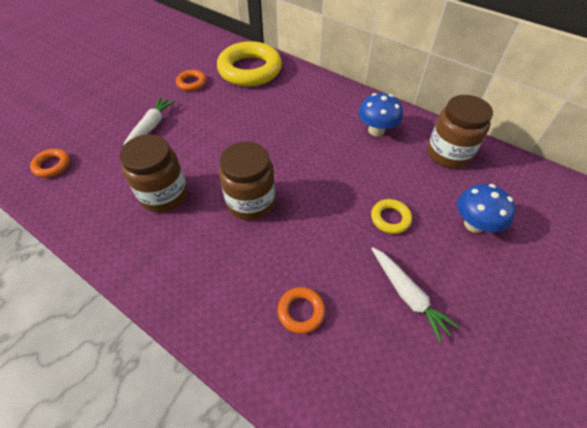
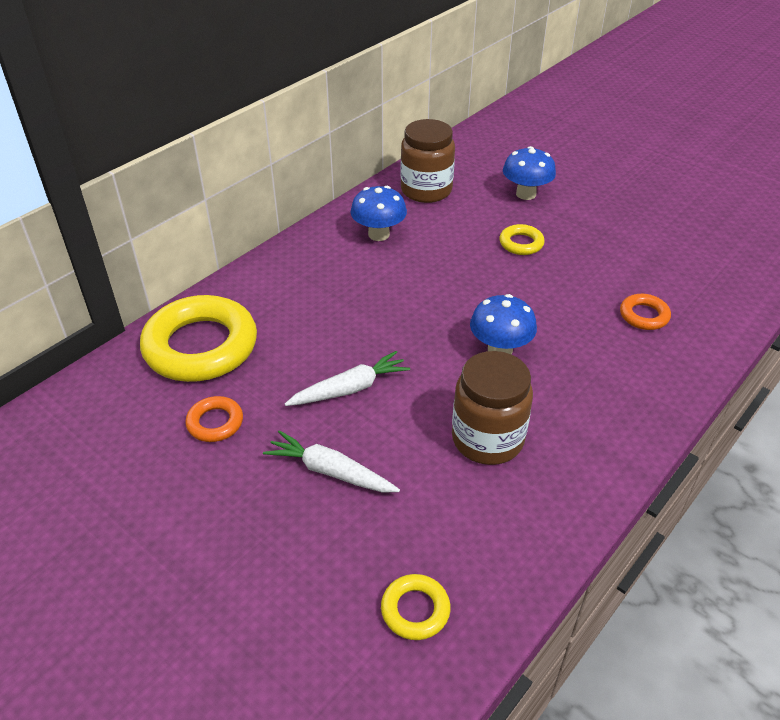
camera: 85 degrees left, 10 degrees down
orange ring [30,149,70,178] -> yellow ring [381,574,451,640]
brown jar [219,142,275,220] -> blue mushroom [470,294,537,354]
white carrot [371,247,460,343] -> white carrot moved to [285,351,410,406]

